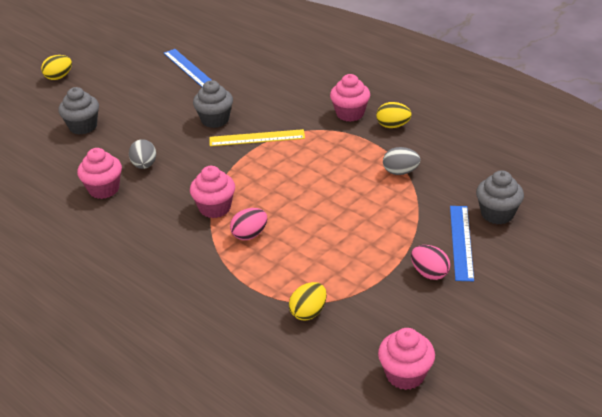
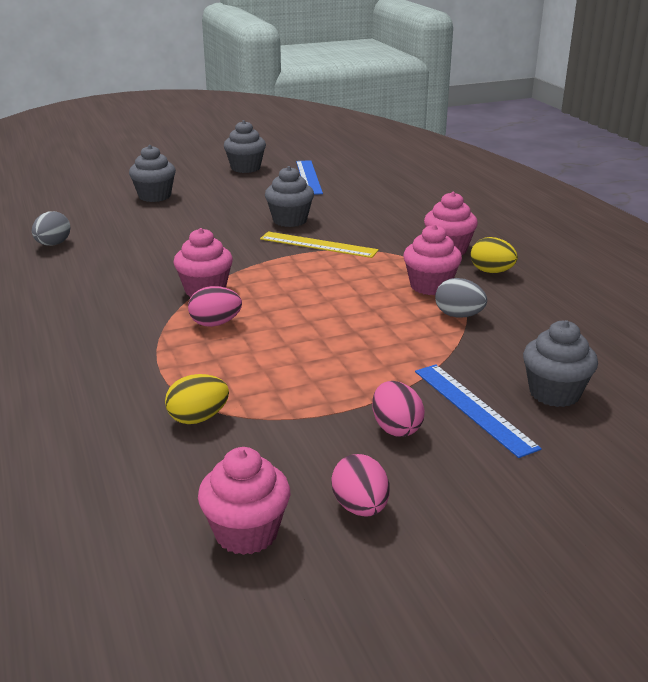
camera: 25 degrees right, 10 degrees down
yellow egg [41,55,72,80] -> none
pink cupcake [77,148,122,199] -> pink cupcake moved to [403,224,462,295]
grey egg [129,139,156,169] -> grey egg moved to [32,211,70,246]
blue ruler [450,206,474,281] -> blue ruler turned 60 degrees counterclockwise [415,364,542,458]
none -> grey cupcake [224,120,266,173]
none -> pink egg [331,454,390,517]

